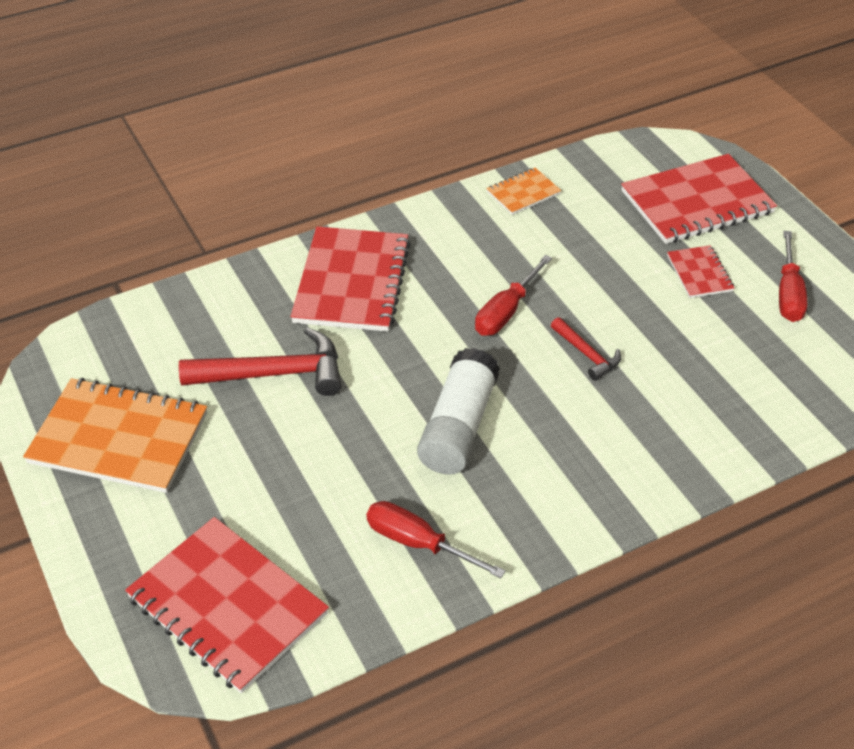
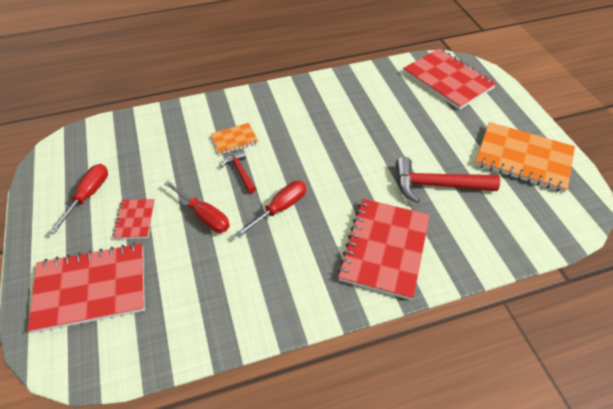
camera: 170 degrees left, 5 degrees up
red screwdriver [366,501,506,578] -> red screwdriver moved to [164,181,230,233]
white glue stick [417,348,500,475] -> none
orange notebook [486,168,561,215] -> orange notebook moved to [211,123,258,155]

